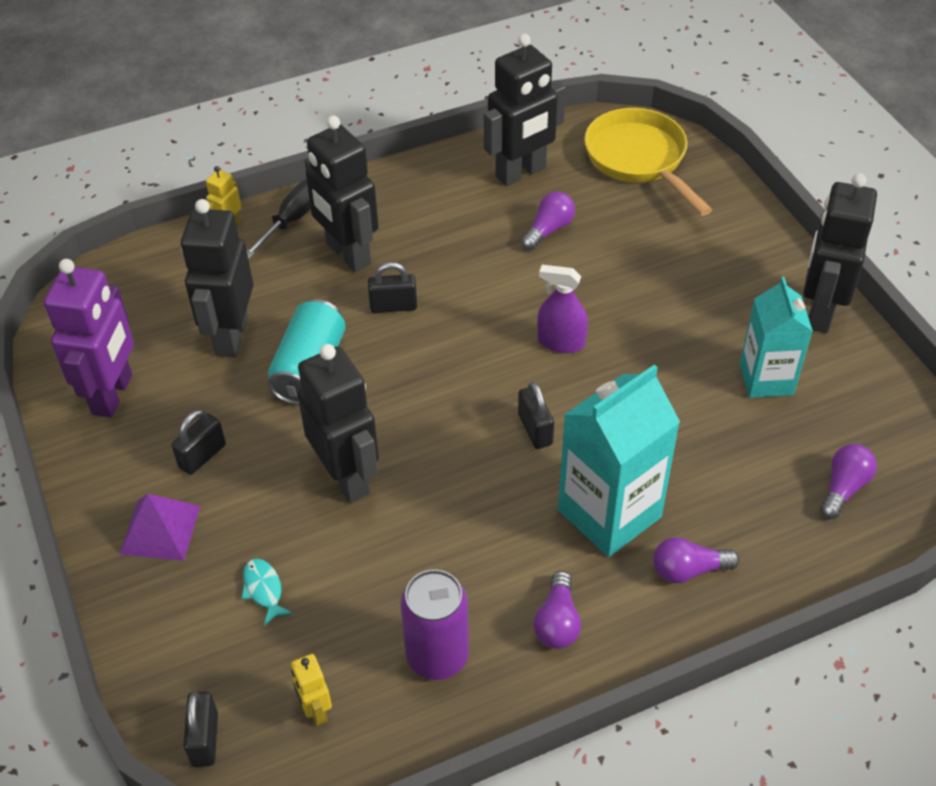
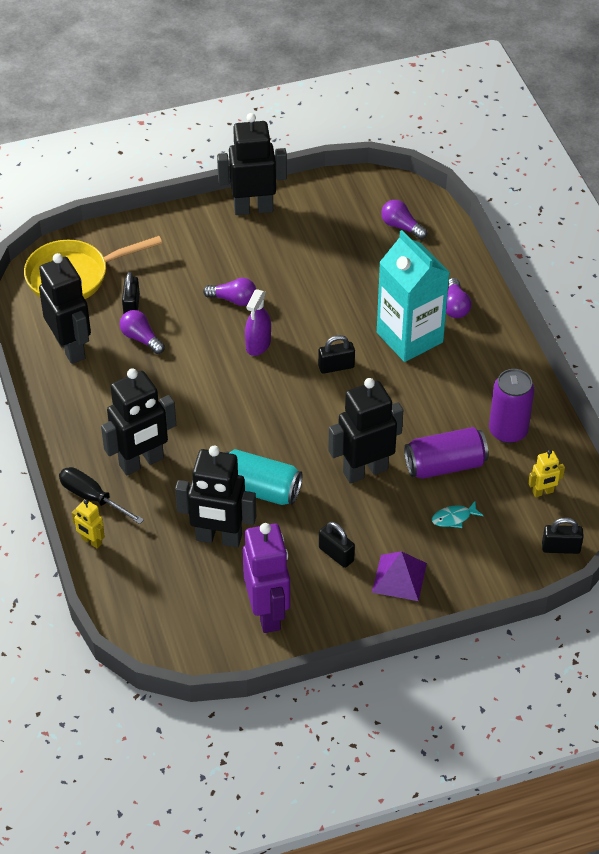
camera: 85 degrees left, 0 degrees up
purple robot [44,259,134,418] -> purple robot turned 60 degrees clockwise [243,523,290,633]
black padlock [368,262,417,313] -> black padlock moved to [122,272,140,314]
purple light bulb [534,571,581,649] -> purple light bulb moved to [203,278,256,306]
turquoise carton [740,277,813,398] -> none
black robot [803,173,877,333] -> black robot turned 150 degrees clockwise [217,113,287,215]
none -> purple can [404,427,488,479]

